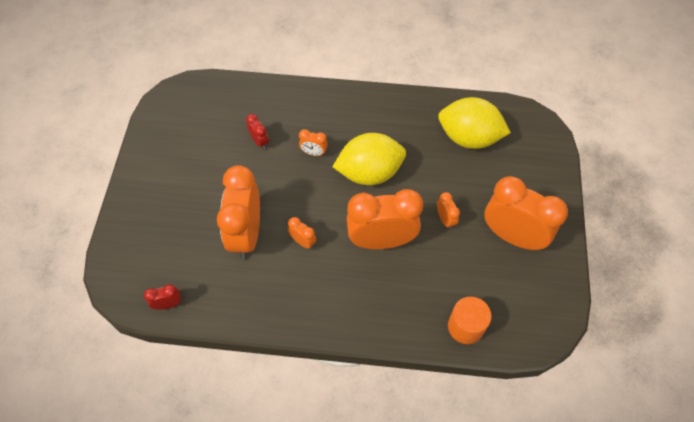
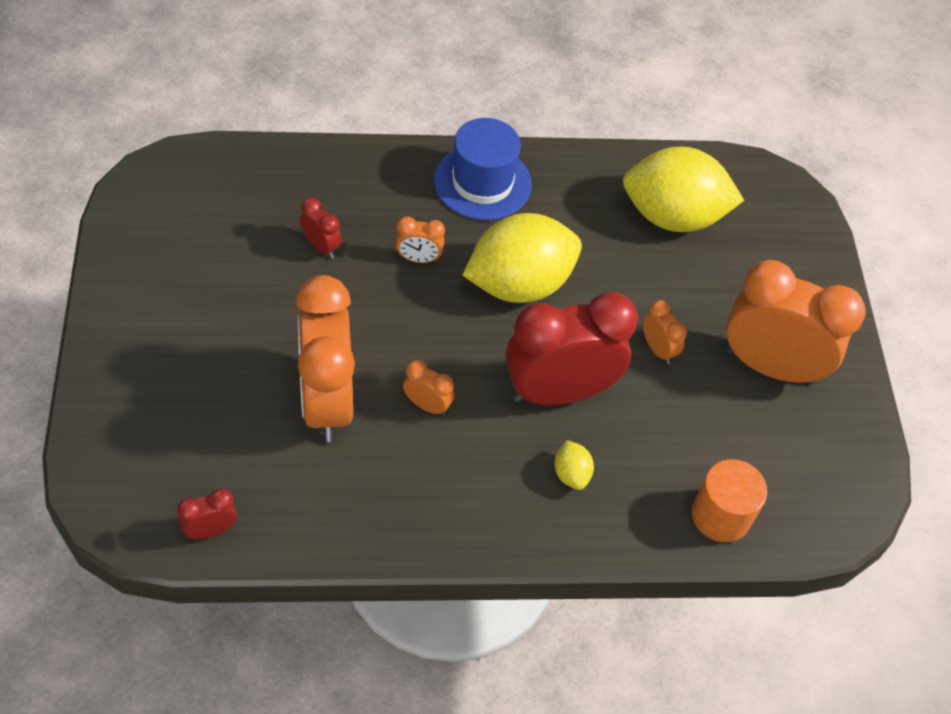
camera: 15 degrees left, 5 degrees down
orange clock [347,189,423,249] -> red clock [506,292,638,405]
none -> blue hat [434,118,532,220]
none -> yellow lemon [554,440,594,490]

